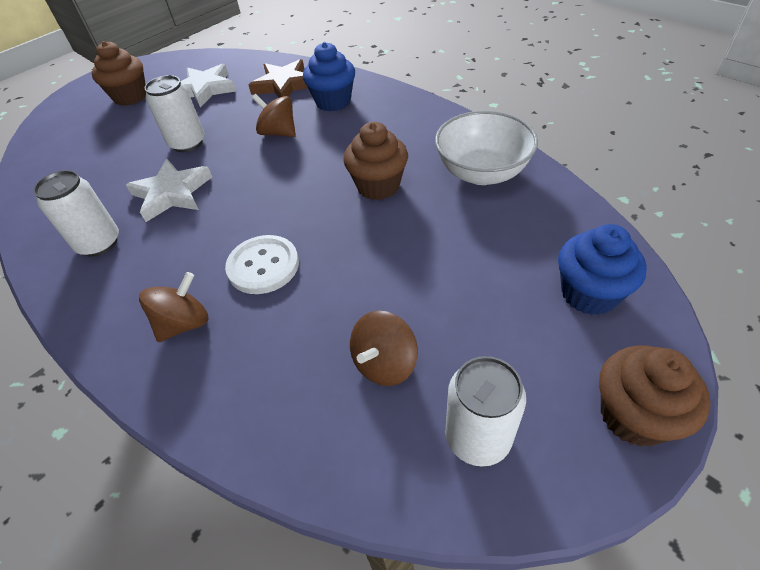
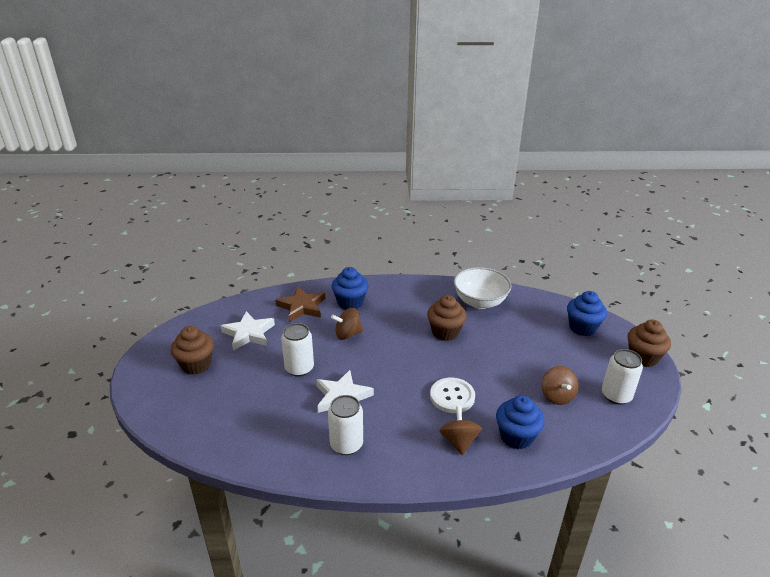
camera: 50 degrees left, 15 degrees down
none -> blue cupcake [496,395,545,449]

